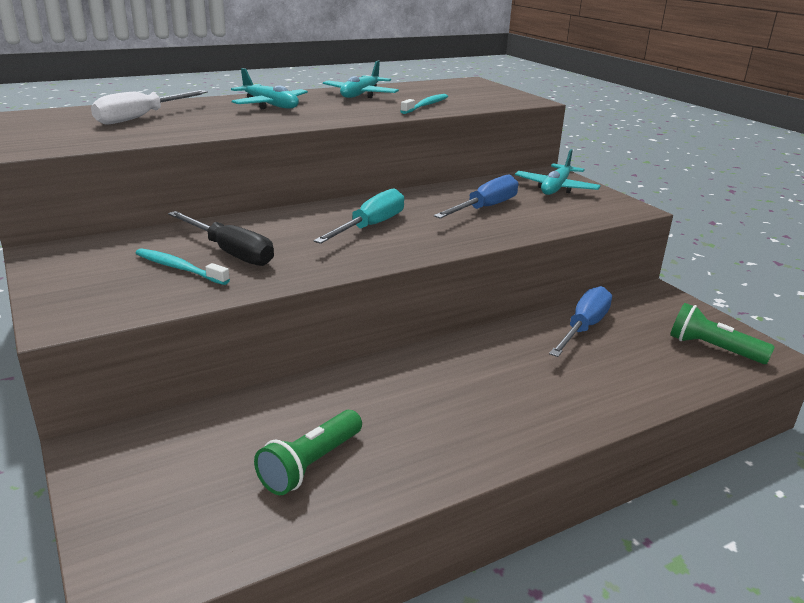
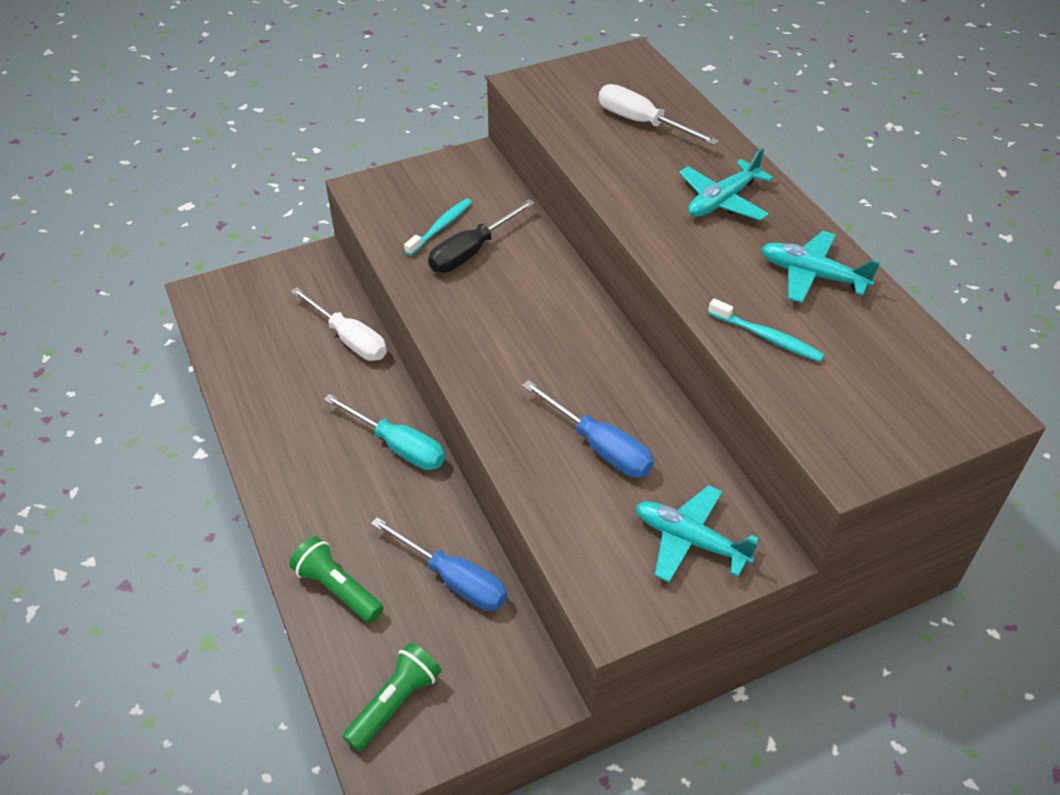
camera: 95 degrees right, 20 degrees up
green flashlight [254,410,362,495] -> green flashlight moved to [289,536,384,623]
turquoise screwdriver [313,188,404,244] -> turquoise screwdriver moved to [324,394,445,470]
none -> white screwdriver [291,287,387,361]

